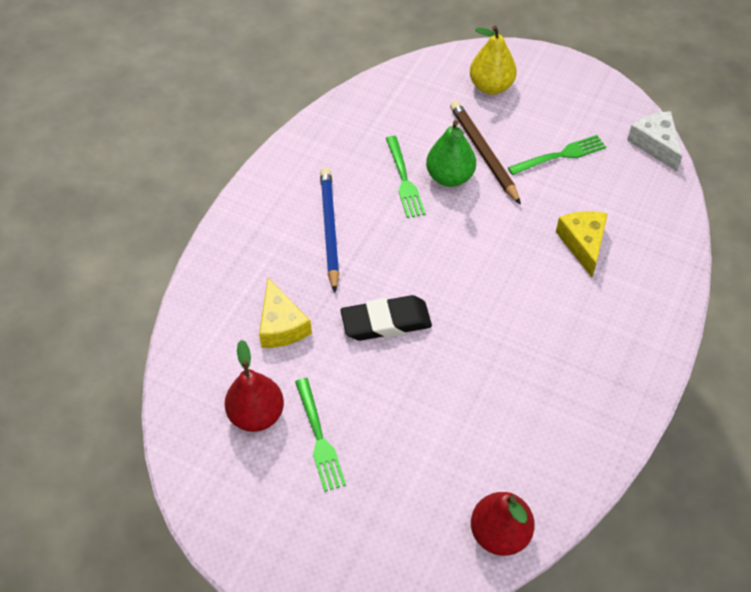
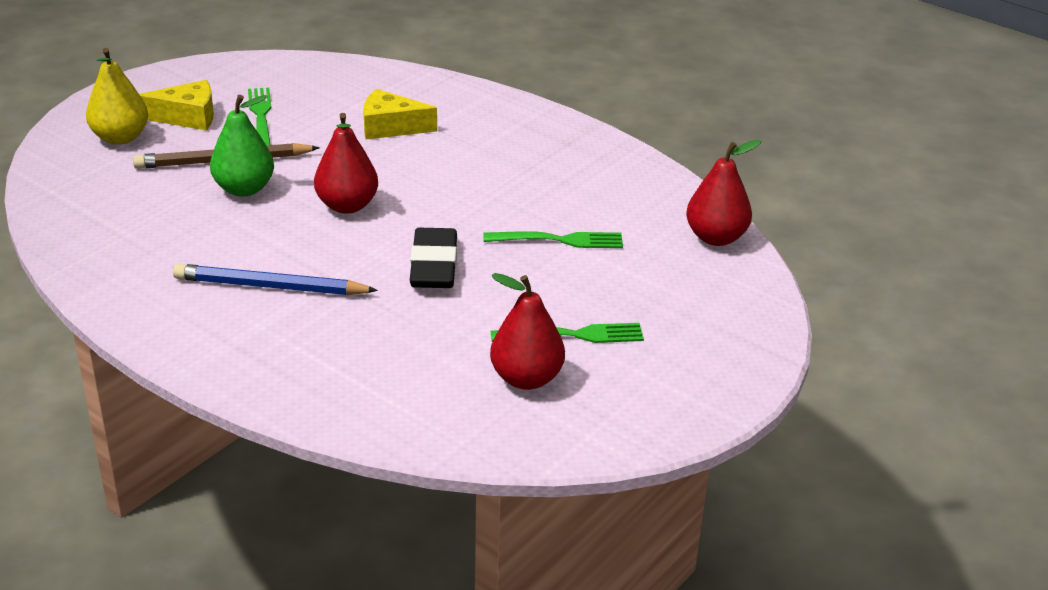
camera: 80 degrees left, 20 degrees down
yellow cheese [259,278,312,348] -> yellow cheese moved to [139,80,214,131]
green fork [386,136,425,218] -> green fork moved to [483,231,623,248]
white cheese [627,111,682,171] -> none
none -> red pear [314,113,378,214]

